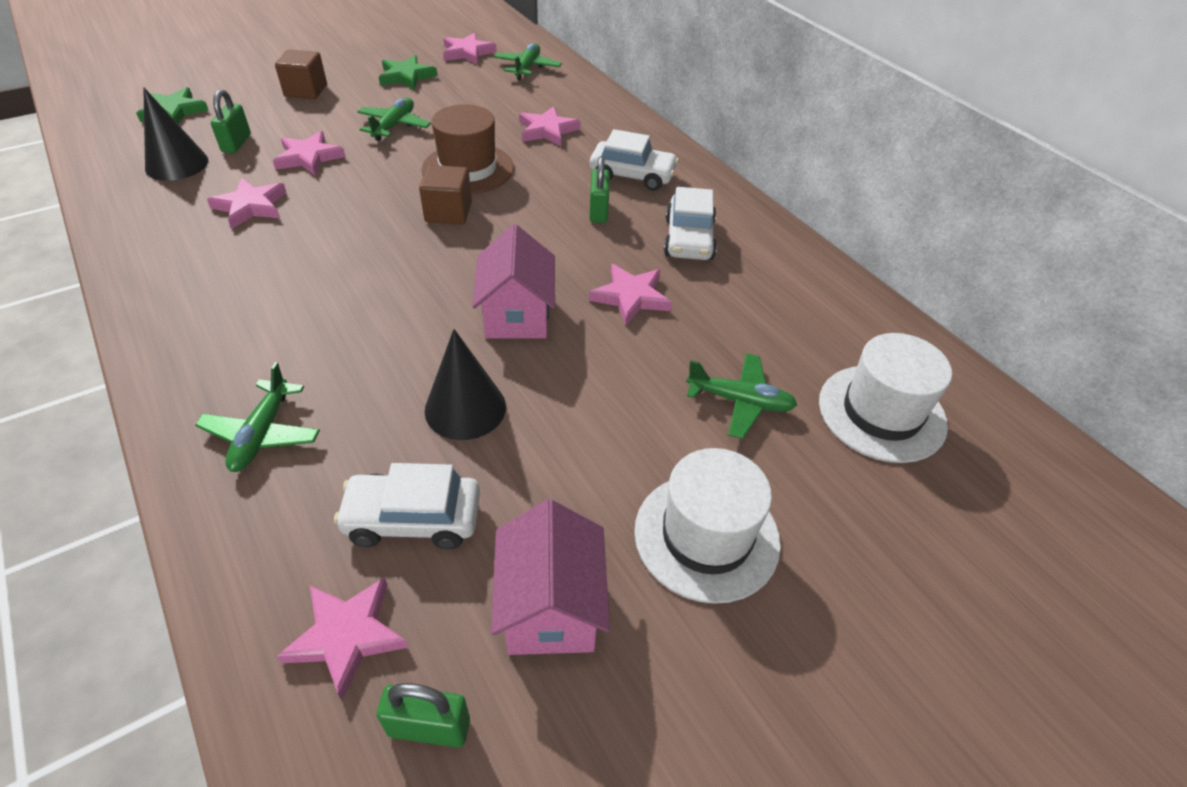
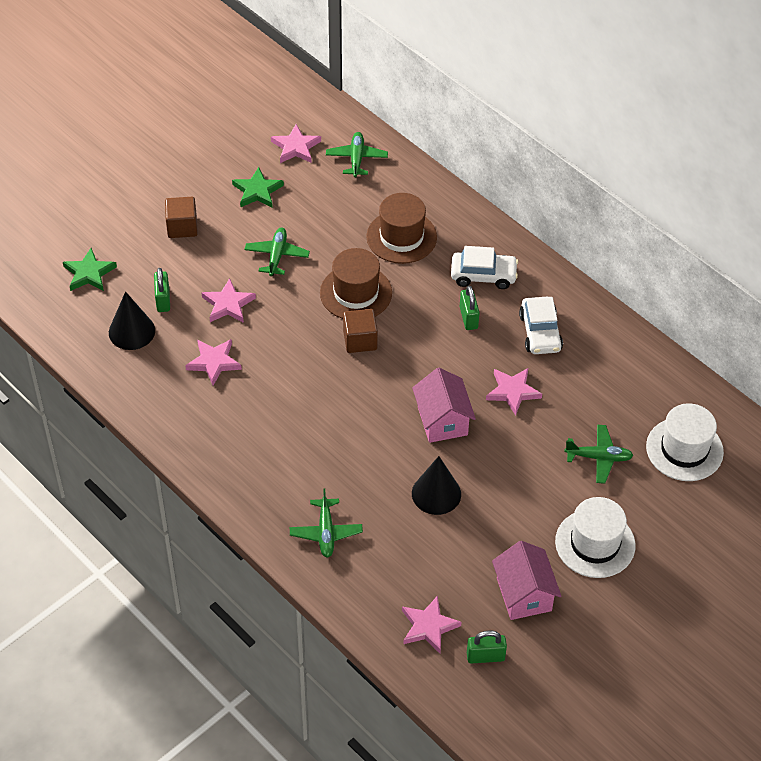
camera: 10 degrees left, 5 degrees up
white car [334,463,480,549] -> none
pink star [519,106,581,146] -> brown hat [366,193,437,264]

